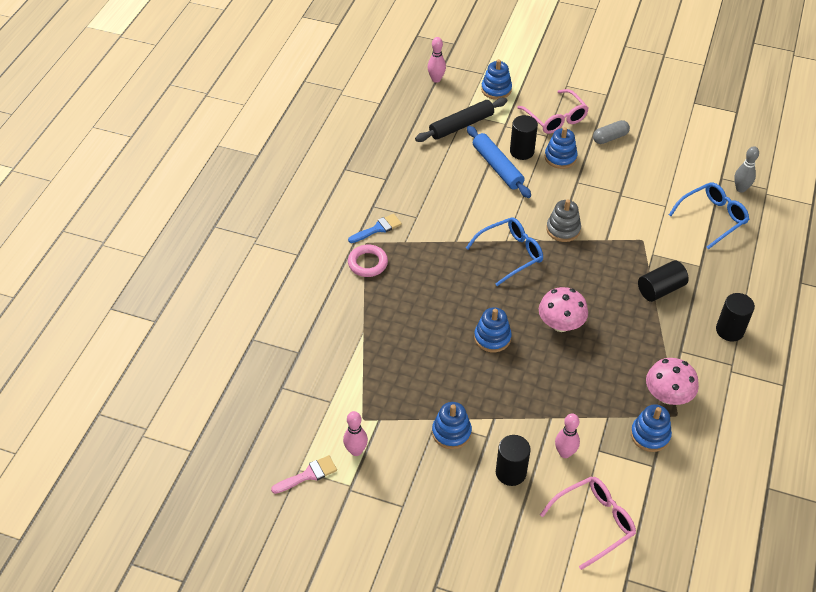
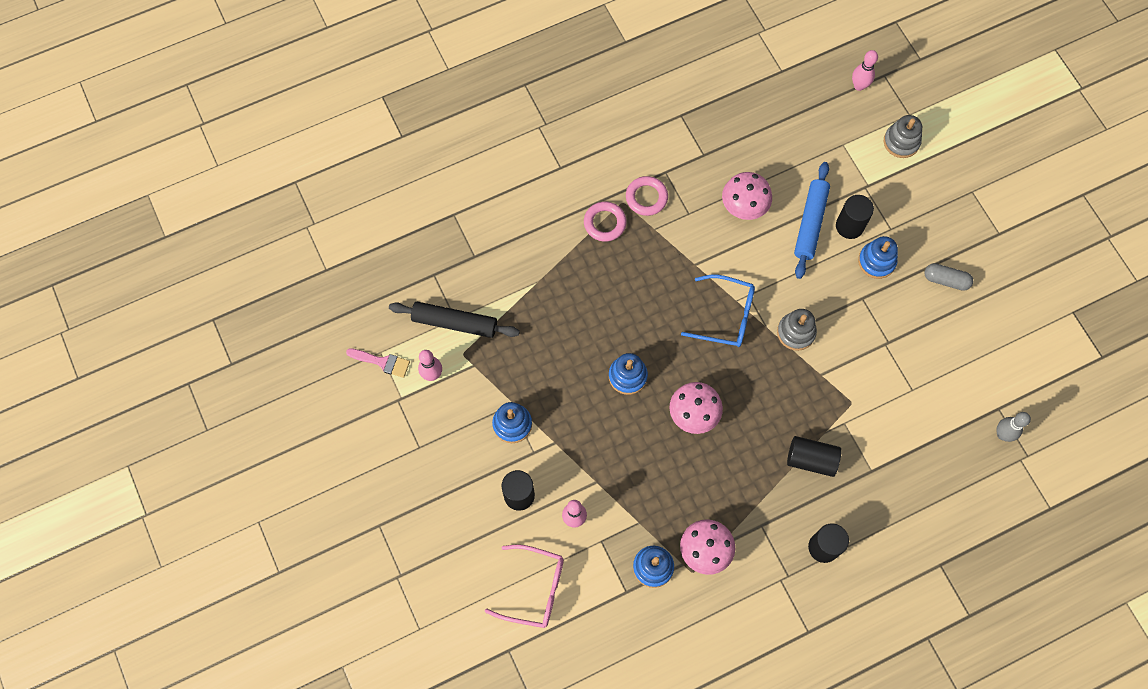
camera: 45 degrees right, 20 degrees up
blue brush [348,214,402,243] -> pink ring [626,176,668,216]
black rolling pin [415,98,507,142] -> black rolling pin moved to [389,302,520,338]
blue stacking toy [481,59,512,100] -> grey stacking toy [884,115,922,158]
pink glasses [517,89,589,134] -> none
blue glasses [669,183,749,249] -> none
none -> pink mushroom [722,172,772,220]

